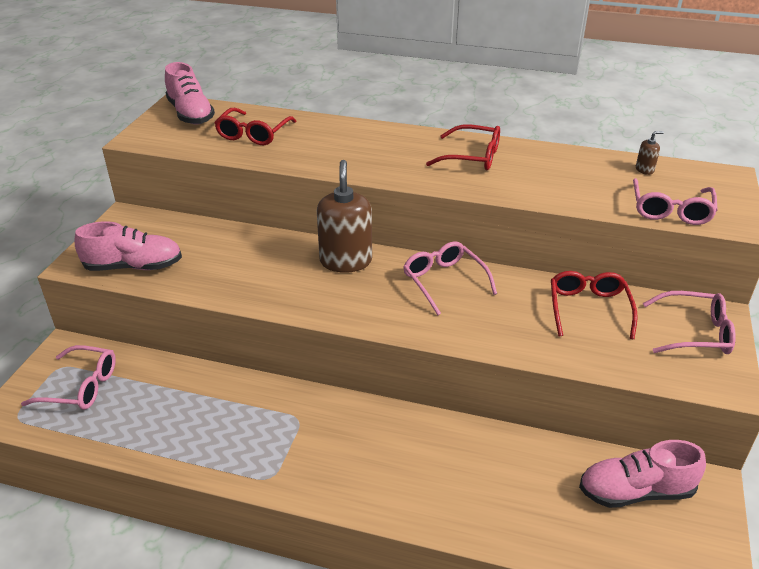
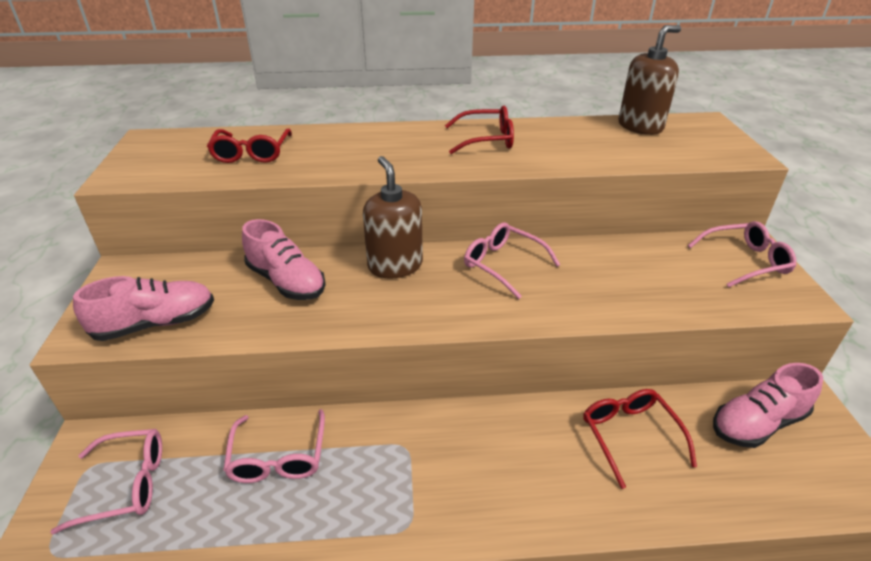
camera: 20 degrees left, 0 degrees up
pink shoe [165,62,215,125] -> pink shoe moved to [242,219,326,300]
red glasses [551,271,638,339] -> red glasses moved to [583,389,697,489]
pink glasses [633,178,718,225] -> pink glasses moved to [223,409,325,483]
brown soap dispenser [636,131,664,175] -> brown soap dispenser [618,25,681,135], size x2.41

